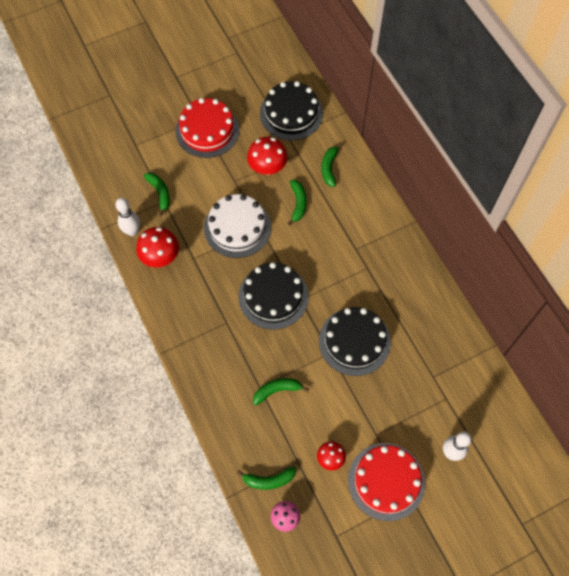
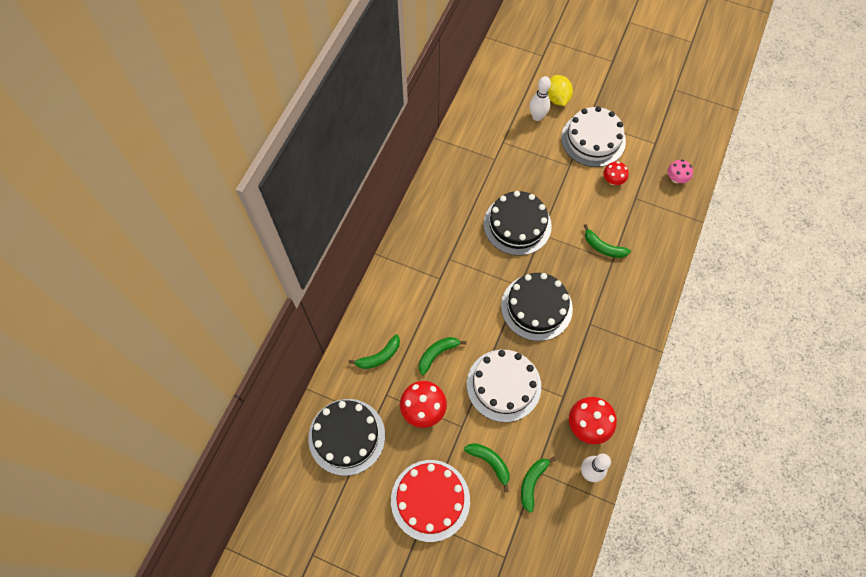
camera: 130 degrees left, 0 degrees up
green banana [237,466,296,490] -> green banana moved to [464,443,510,492]
red cake [348,443,425,521] -> white cake [561,106,626,167]
none -> yellow lemon [548,75,573,106]

